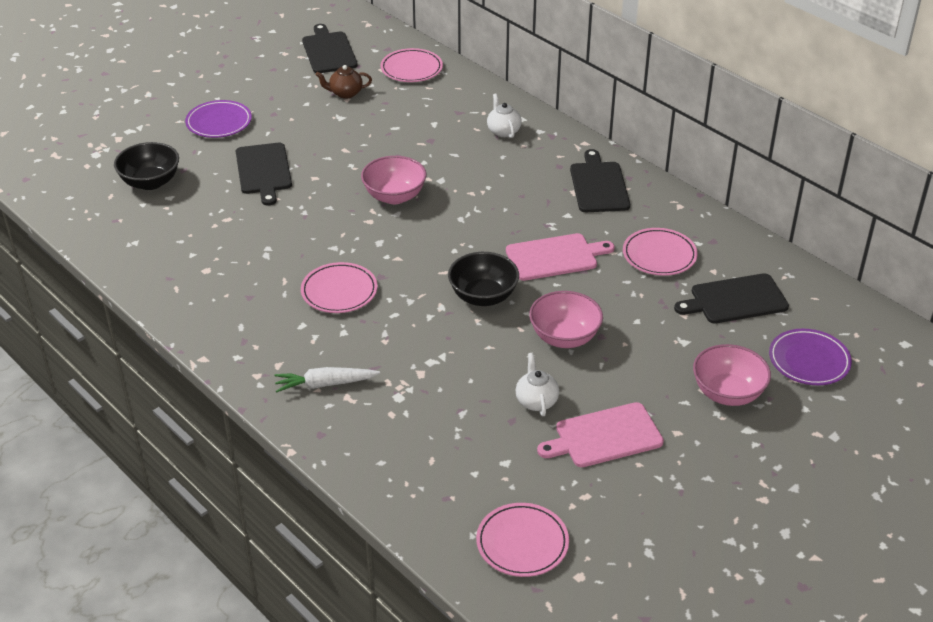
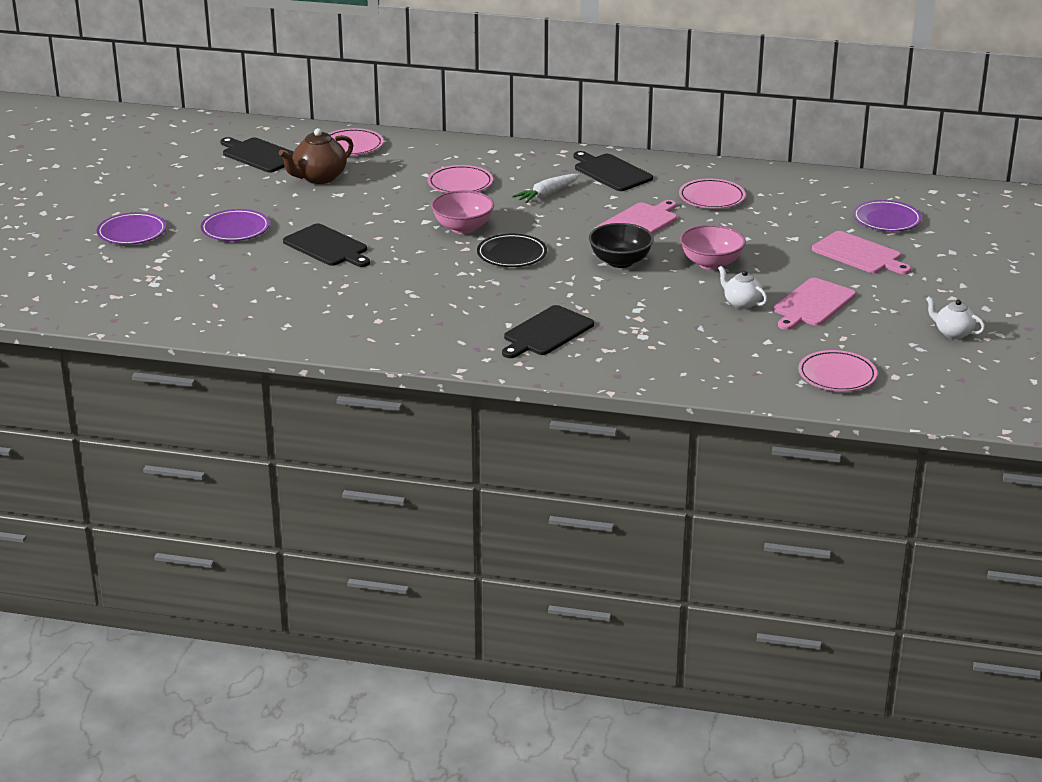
camera: 35 degrees left, 10 degrees down
black bowl [114,142,179,190] -> none
white carrot [274,367,380,393] -> white carrot moved to [512,174,580,203]
pink plate [301,262,378,313] -> pink plate moved to [428,165,493,193]
brown teapot [316,65,372,99] -> brown teapot [279,128,353,184], size x1.59
white teapot [487,93,522,138] -> white teapot moved to [926,297,985,339]
black cutting board [674,273,789,323] -> black cutting board moved to [502,305,594,358]
pink bowl [693,344,771,406] -> pink cutting board [812,231,911,274]
none -> purple plate [97,212,166,245]
none -> black plate [477,234,547,267]

